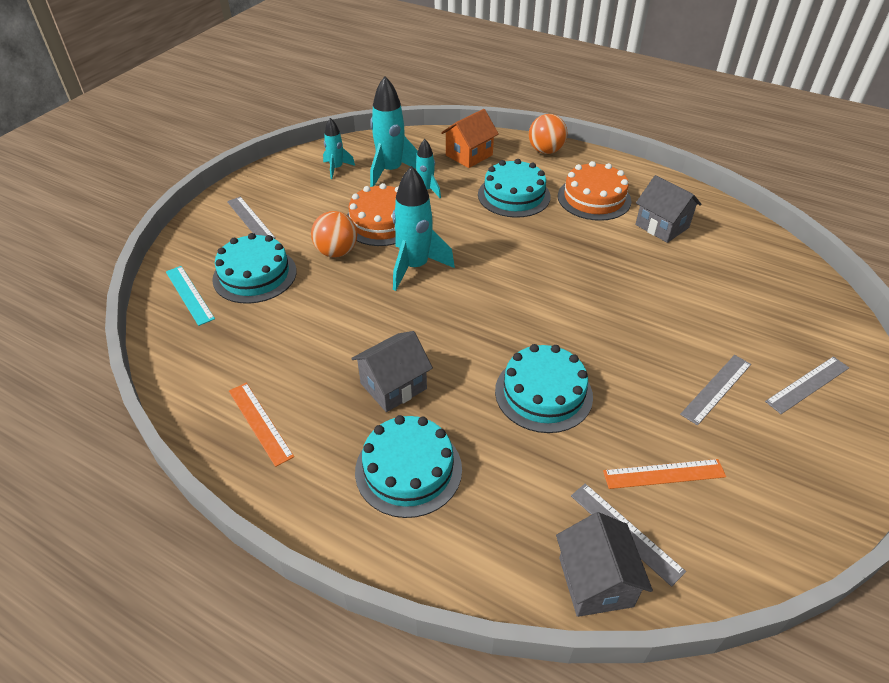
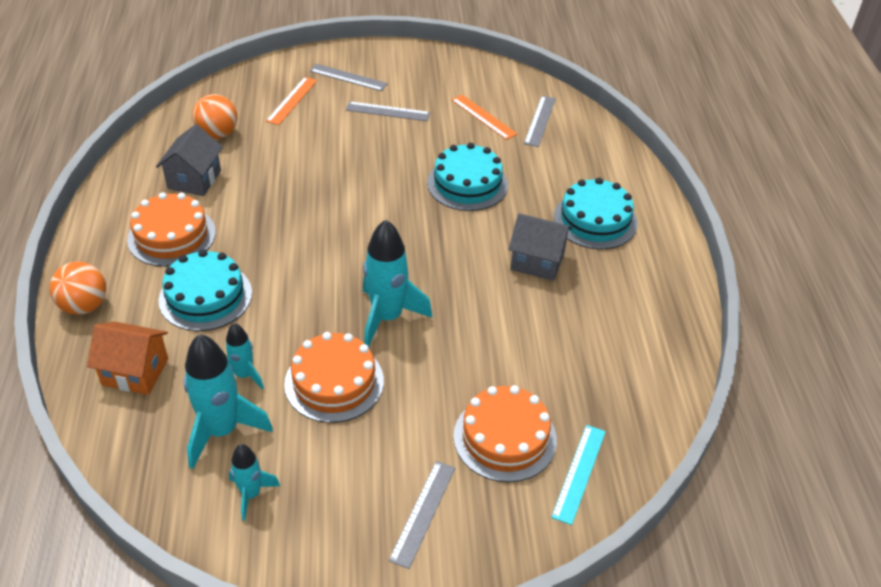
camera: 125 degrees left, 0 degrees up
turquoise cake [212,233,297,304] -> orange cake [454,385,557,482]
orange ruler [229,383,294,467] -> orange ruler moved to [266,77,317,125]
orange ball [311,211,357,257] -> orange ball moved to [192,94,238,139]
grey house [556,512,653,617] -> none

